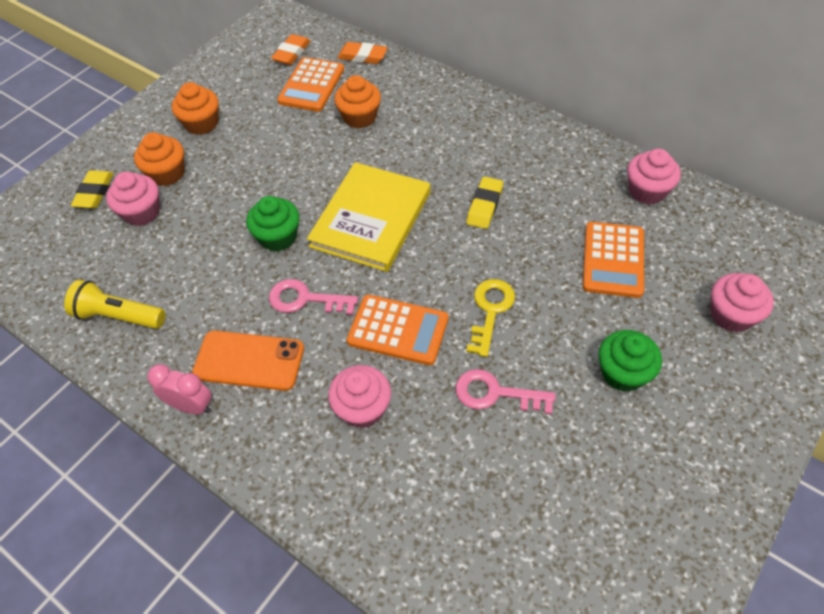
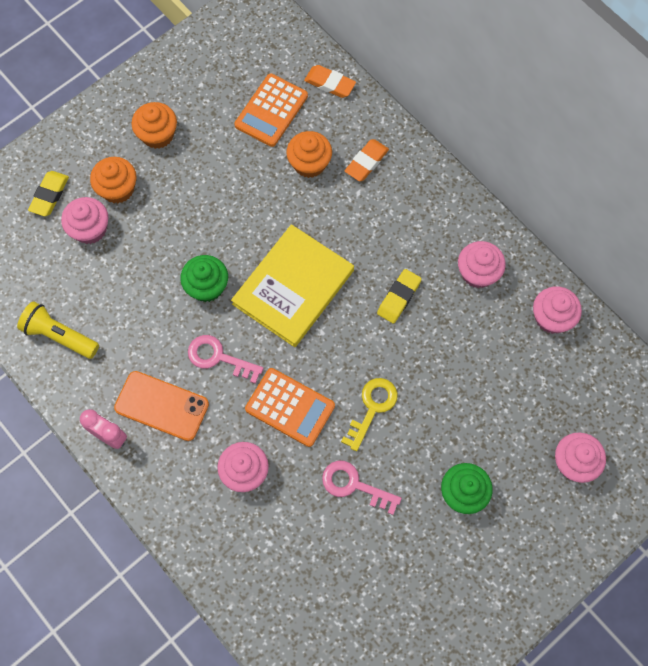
camera: 10 degrees right, 15 degrees up
orange eraser [271,34,311,65] -> orange eraser moved to [345,139,389,181]
orange calculator [583,222,644,298] -> none
none -> pink cupcake [458,241,506,288]

